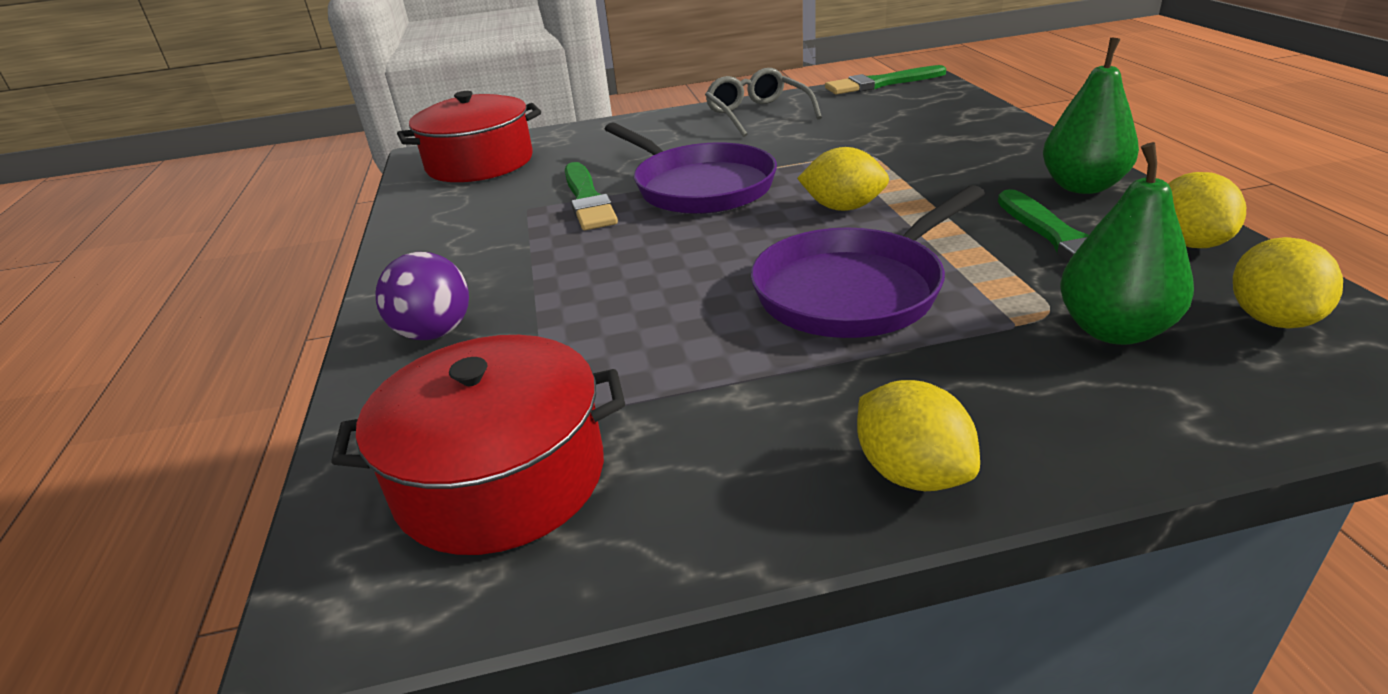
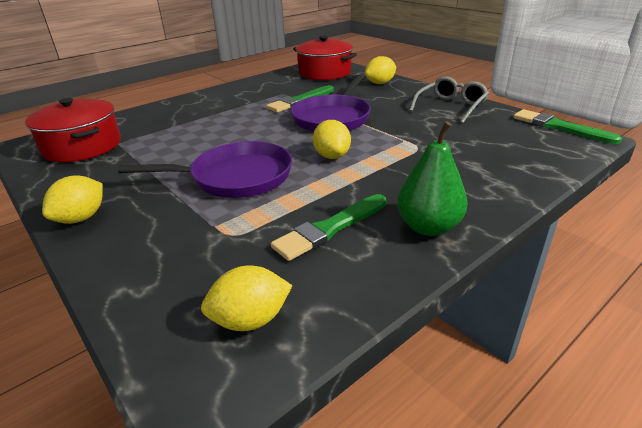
camera: 60 degrees right, 0 degrees up
purple ball [376,252,469,340] -> none
purple pan [751,185,985,338] -> purple pan turned 150 degrees clockwise [118,141,292,198]
green pear [1060,142,1194,345] -> none
yellow lemon [1168,172,1246,248] -> yellow lemon moved to [365,56,396,84]

